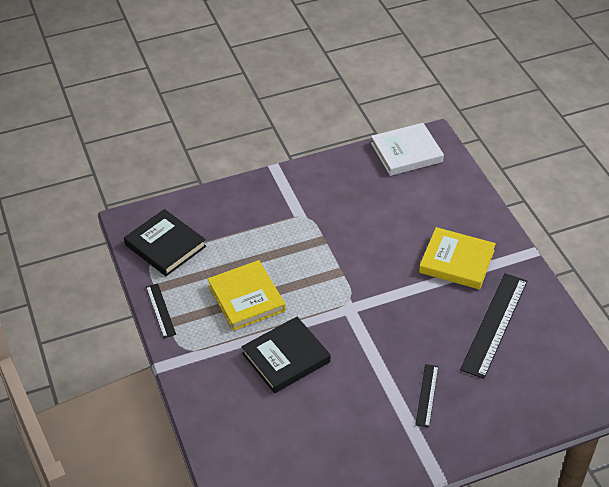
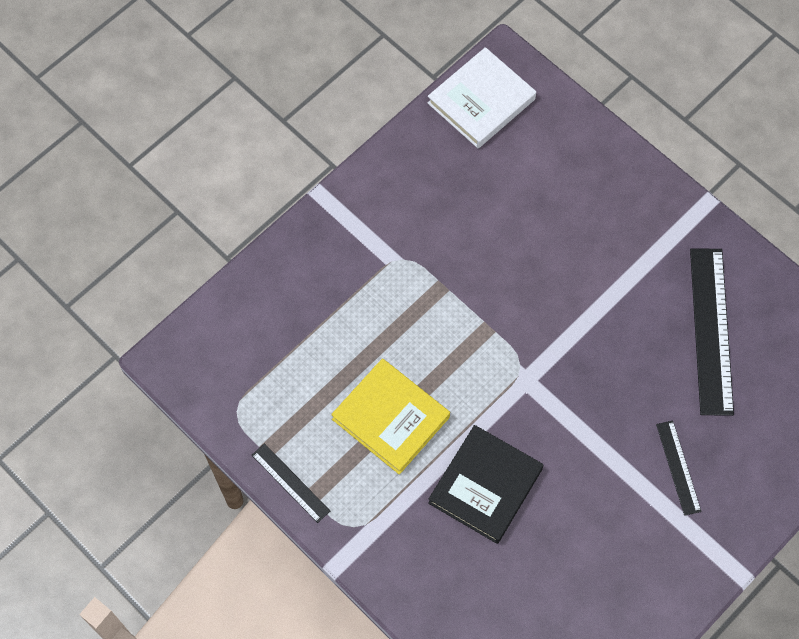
camera: 25 degrees left, 20 degrees up
black book [124,209,206,276] -> none
yellow book [419,227,496,290] -> none

